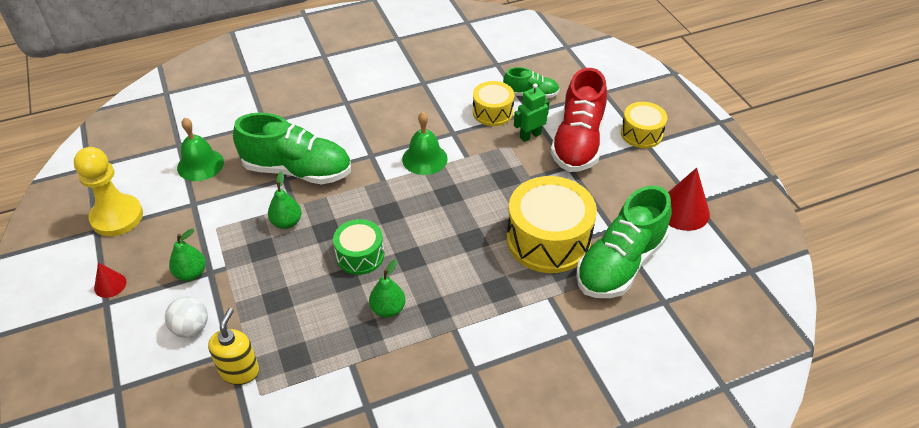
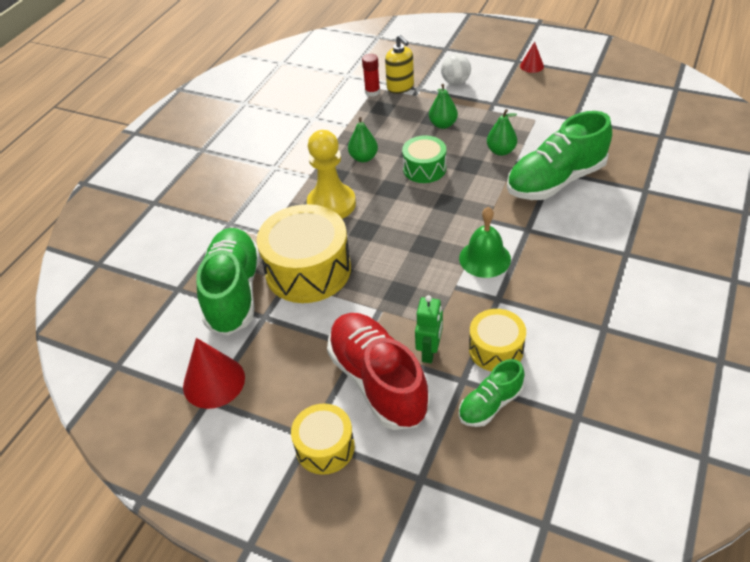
camera: 140 degrees right, 0 degrees up
yellow pawn [74,147,143,236] -> yellow pawn moved to [307,130,356,219]
green pear [169,229,206,281] -> green pear moved to [429,84,458,129]
green bell [177,118,224,181] -> none
none -> red glue stick [362,54,380,97]

